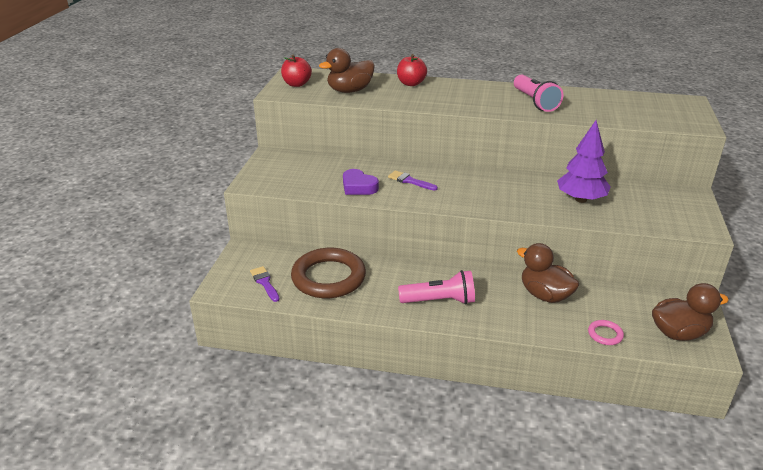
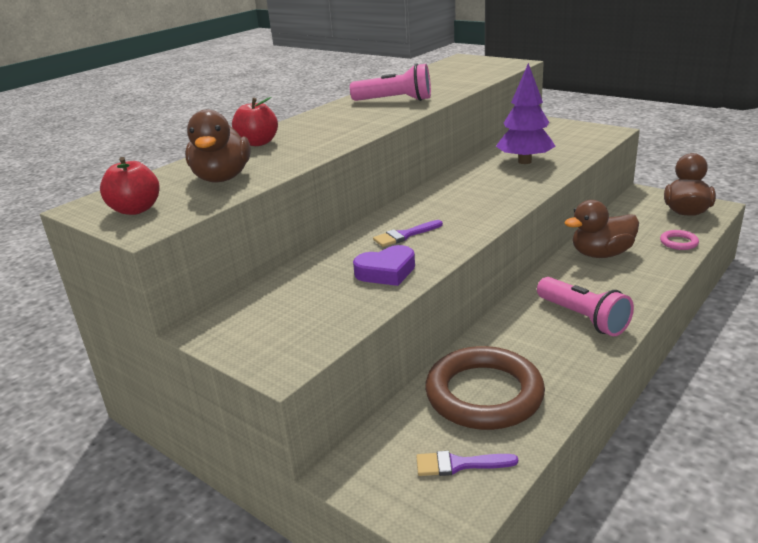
camera: 60 degrees left, 5 degrees down
pink flashlight [398,270,475,304] -> pink flashlight turned 120 degrees clockwise [537,277,634,336]

